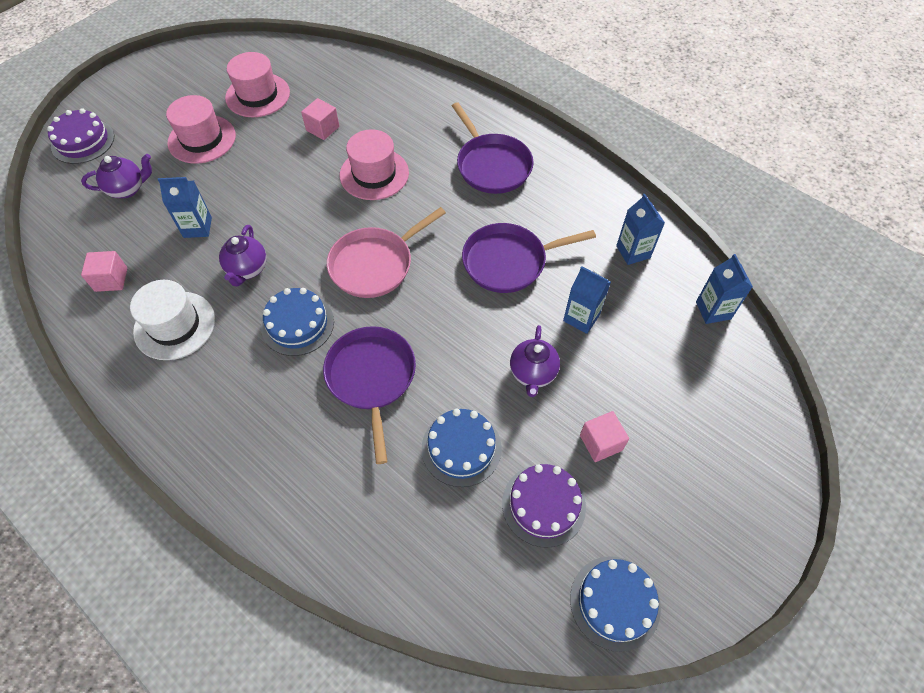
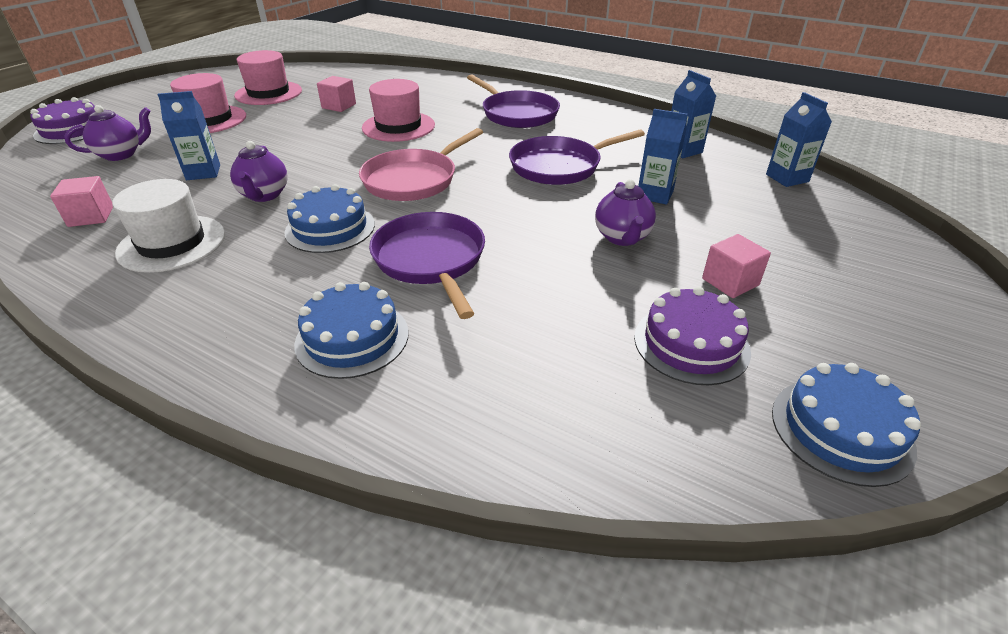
camera: 10 degrees left, 20 degrees down
blue cake [422,409,502,487] -> blue cake moved to [294,282,409,379]

